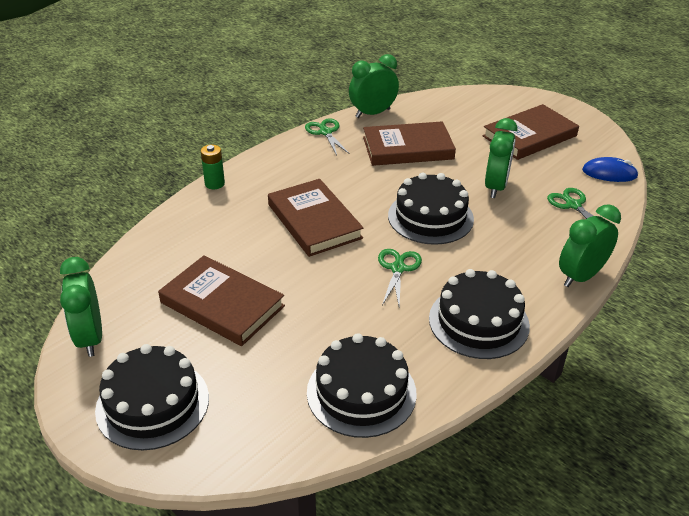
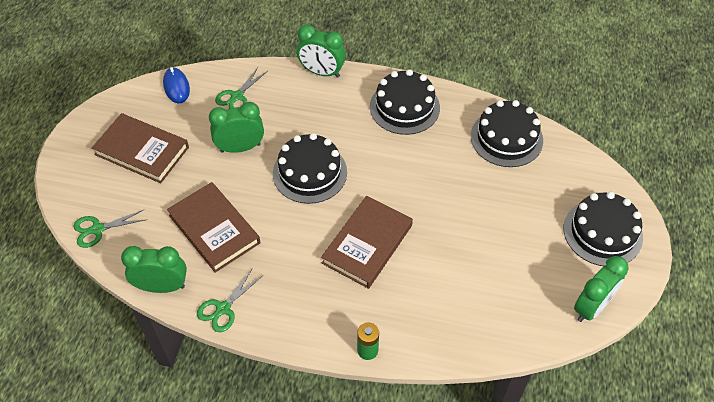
camera: 120 degrees left, 15 degrees up
brown book [158,255,285,346] -> none
green clock [349,54,399,118] -> green clock turned 150 degrees clockwise [121,246,187,293]
green scissors [378,249,422,306] -> green scissors moved to [74,209,147,248]

